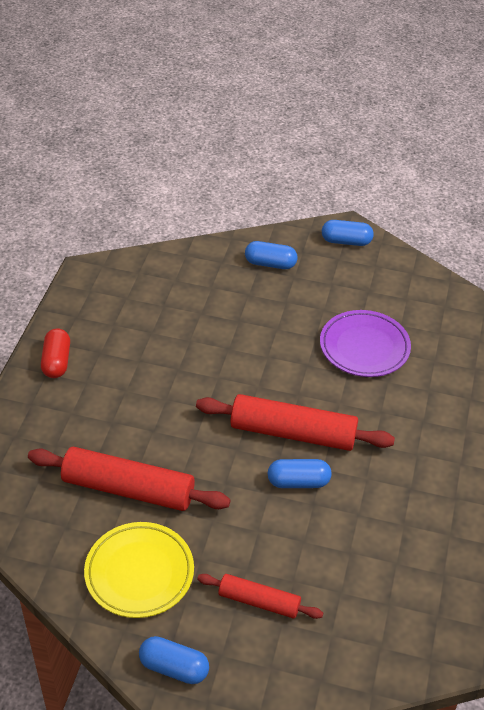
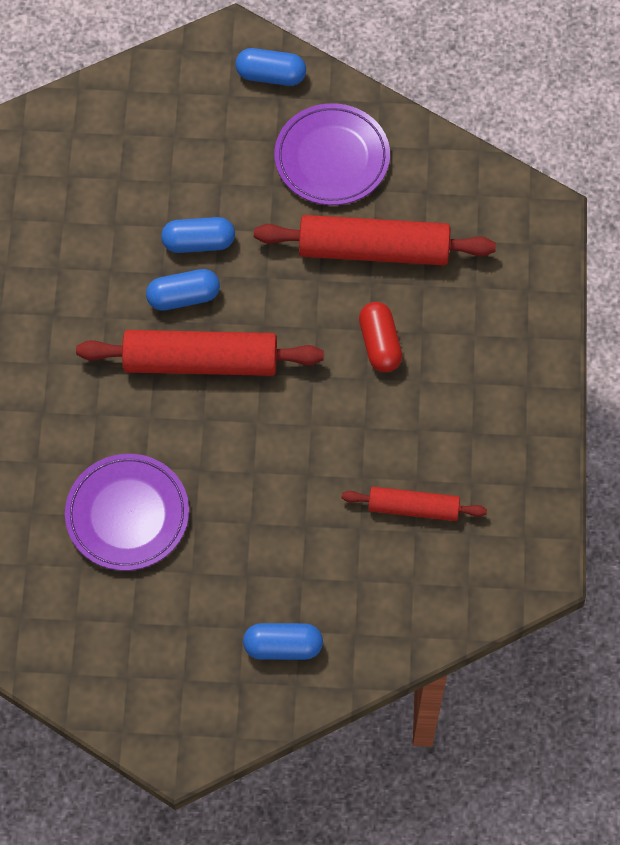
camera: 170 degrees right, 20 degrees up
red capsule [41,328,70,378] -> red capsule moved to [359,302,402,372]
yellow plate [84,522,194,618] -> purple plate [275,103,390,205]
red rolling pin [197,574,323,619] -> red rolling pin moved to [342,487,487,521]
blue capsule [322,220,374,246] -> blue capsule moved to [161,217,235,253]

